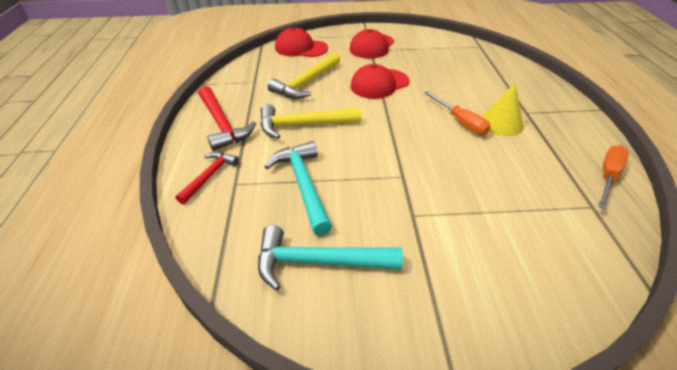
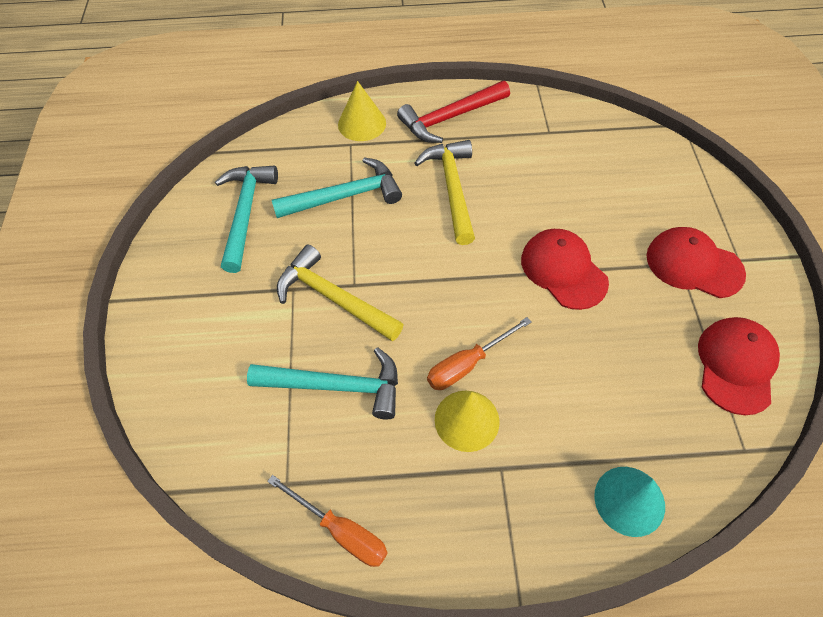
camera: 90 degrees right, 15 degrees up
red hammer [175,152,239,204] -> yellow cone [338,81,386,141]
yellow hammer [268,52,340,99] -> yellow hammer moved to [277,245,404,341]
red cap [275,27,328,57] -> red cap moved to [698,317,780,415]
none -> turquoise hammer [247,347,398,420]
none -> turquoise cone [594,467,665,537]

